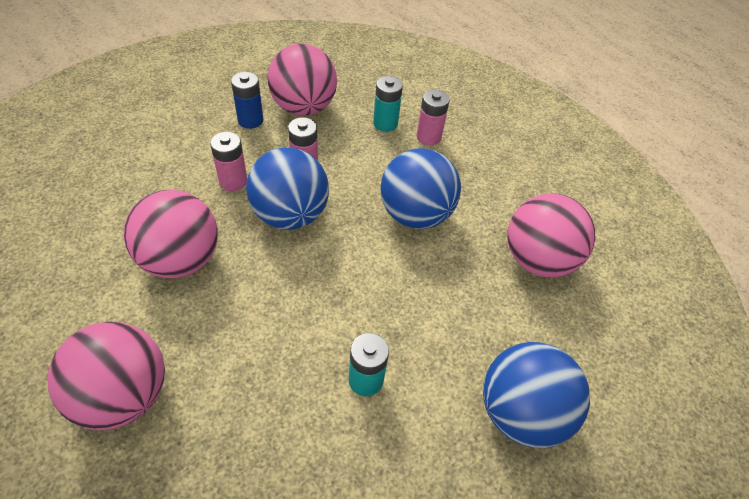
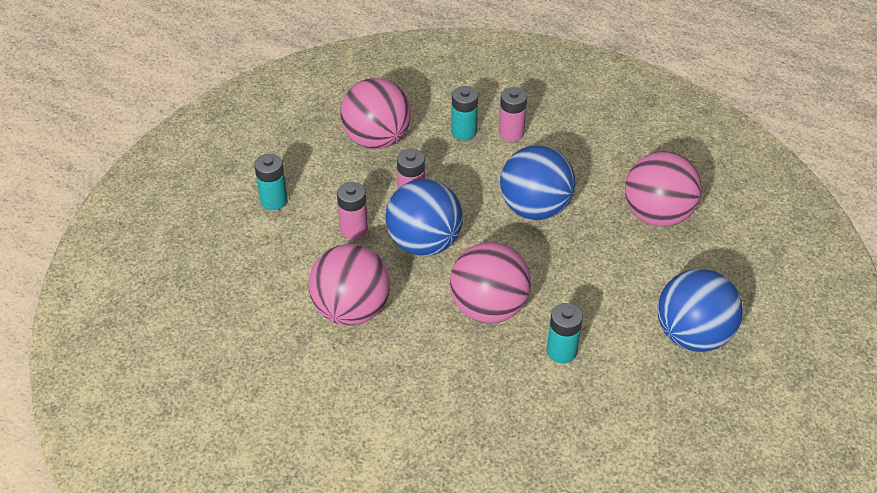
camera: 15 degrees left, 5 degrees down
pink ball [48,322,165,430] -> pink ball moved to [450,242,531,323]
blue battery [231,72,263,129] -> none
none -> turquoise battery [254,154,288,210]

